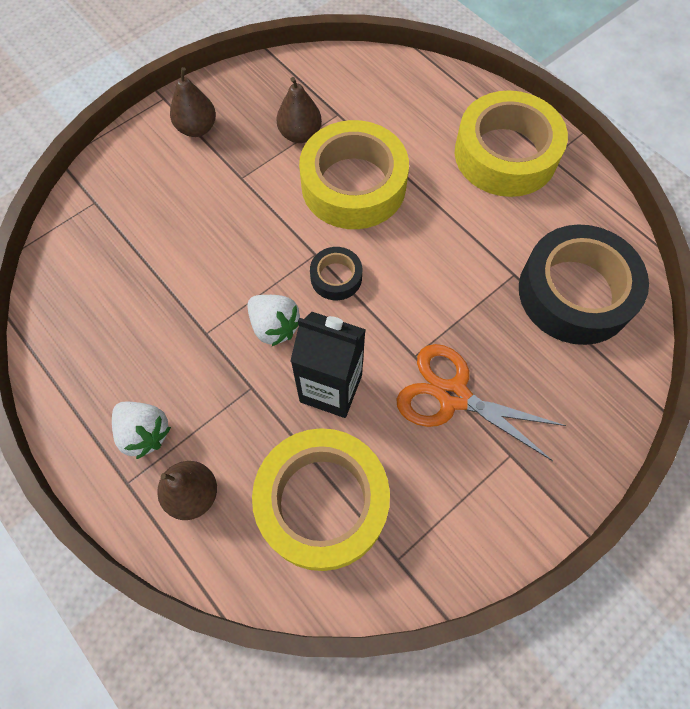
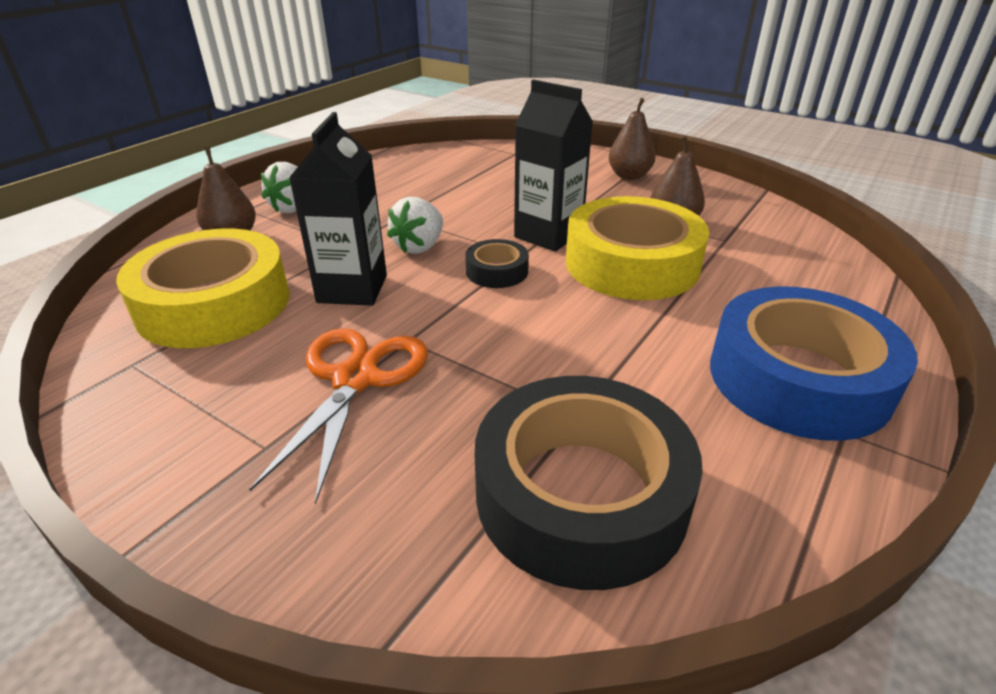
camera: 75 degrees right, 30 degrees down
yellow tape [455,91,568,197] -> blue tape [710,286,918,441]
none -> black carton [514,79,593,252]

